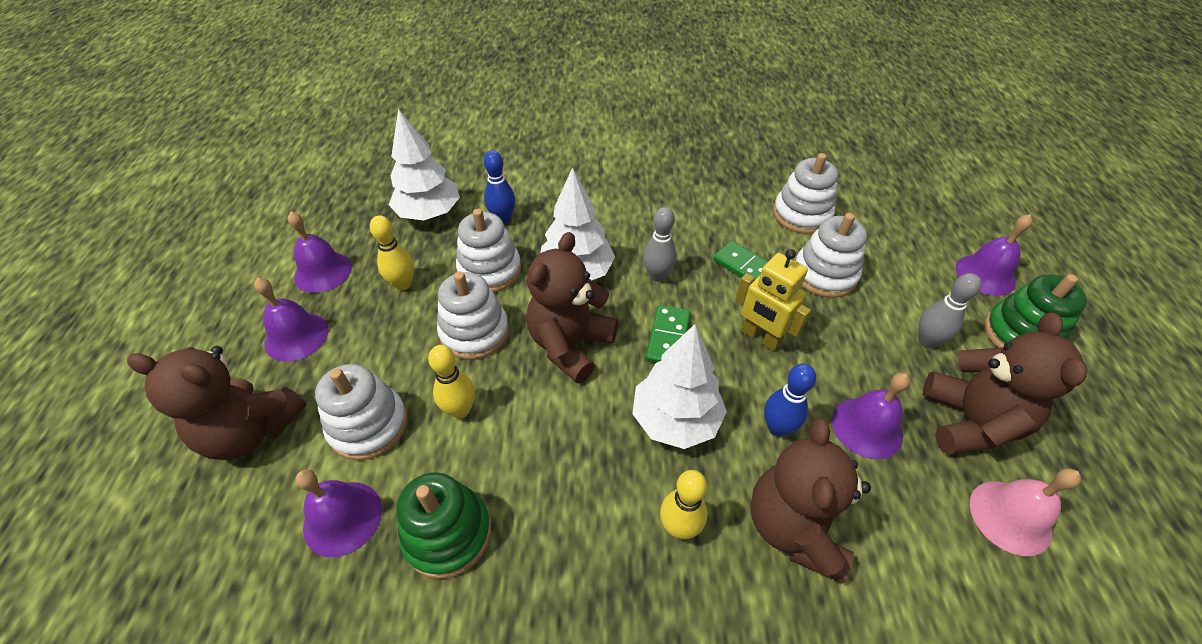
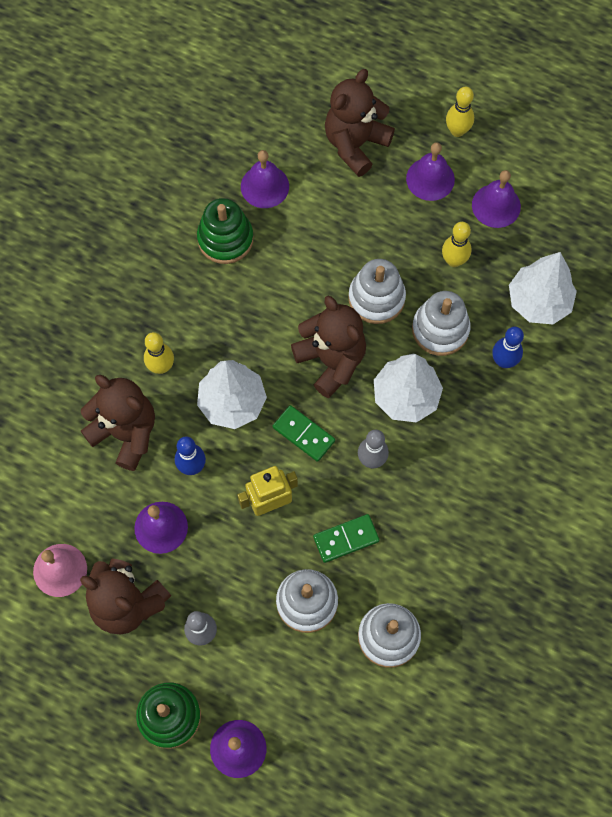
camera: 115 degrees right, 20 degrees up
white stacking toy [315,364,408,460] -> none
yellow bowling pin [428,345,475,418] -> yellow bowling pin moved to [446,87,474,137]

